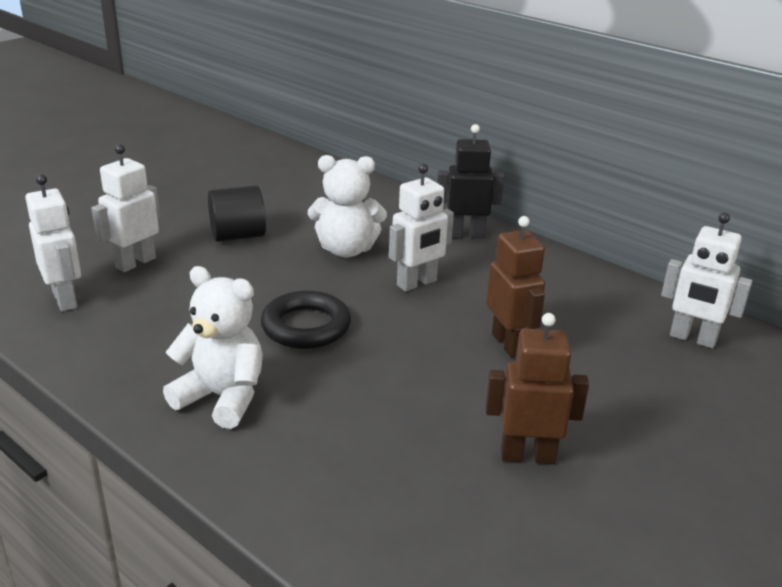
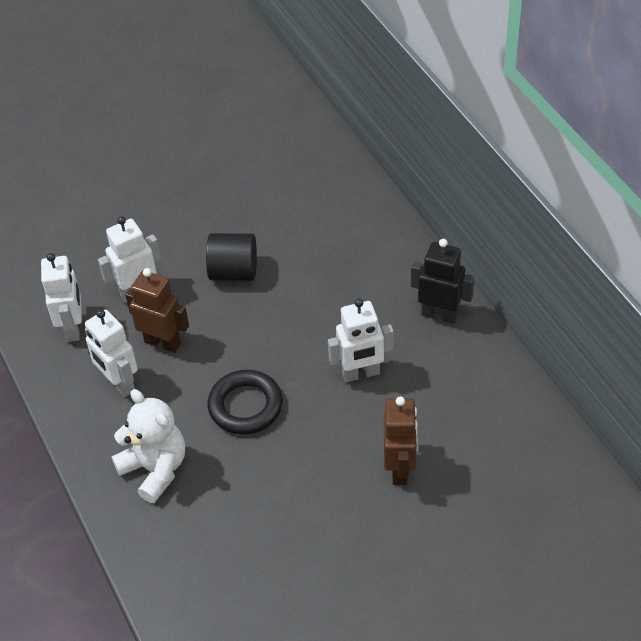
camera: 25 degrees right, 20 degrees up
white teddy bear [308,155,387,258] -> none
brown robot [485,313,589,464] -> brown robot moved to [125,268,189,353]
white robot [661,213,752,348] -> white robot moved to [85,309,138,397]

